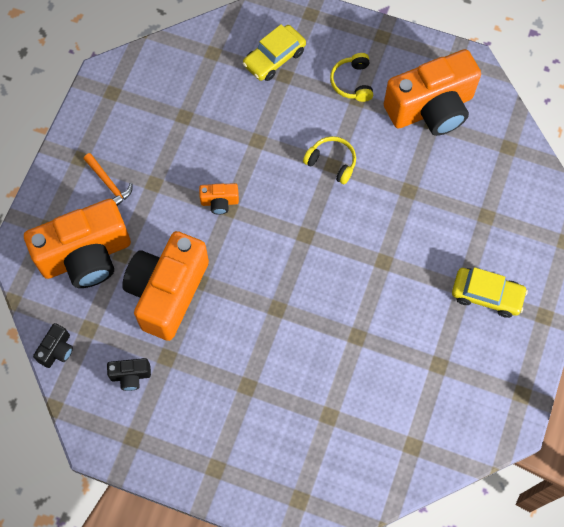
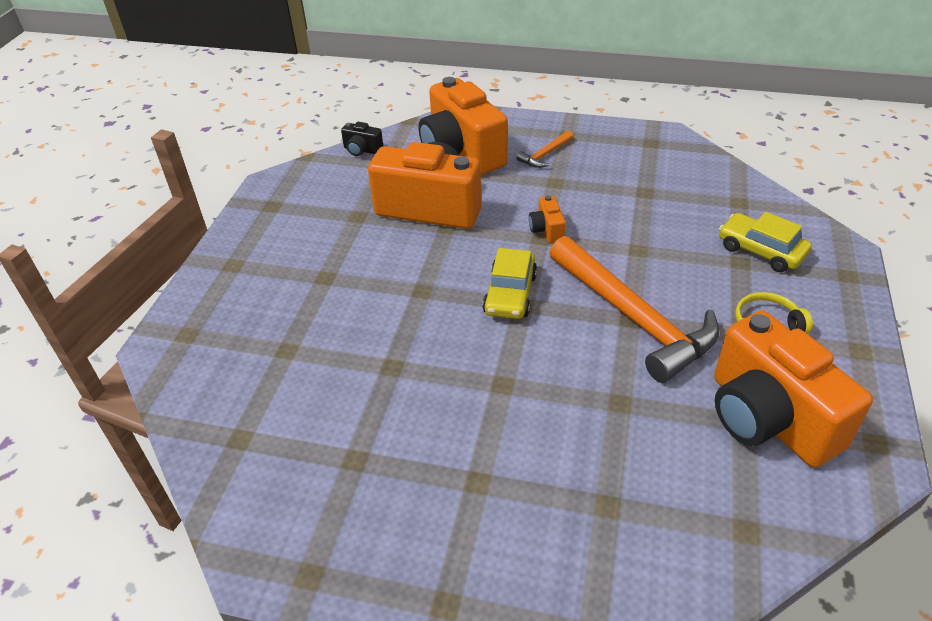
camera: 85 degrees right, 25 degrees down
black camera [107,358,151,391] -> none
yellow headphones [303,136,356,185] -> orange hammer [549,236,719,383]
yellow car [452,267,528,318] -> yellow car moved to [483,248,537,319]

